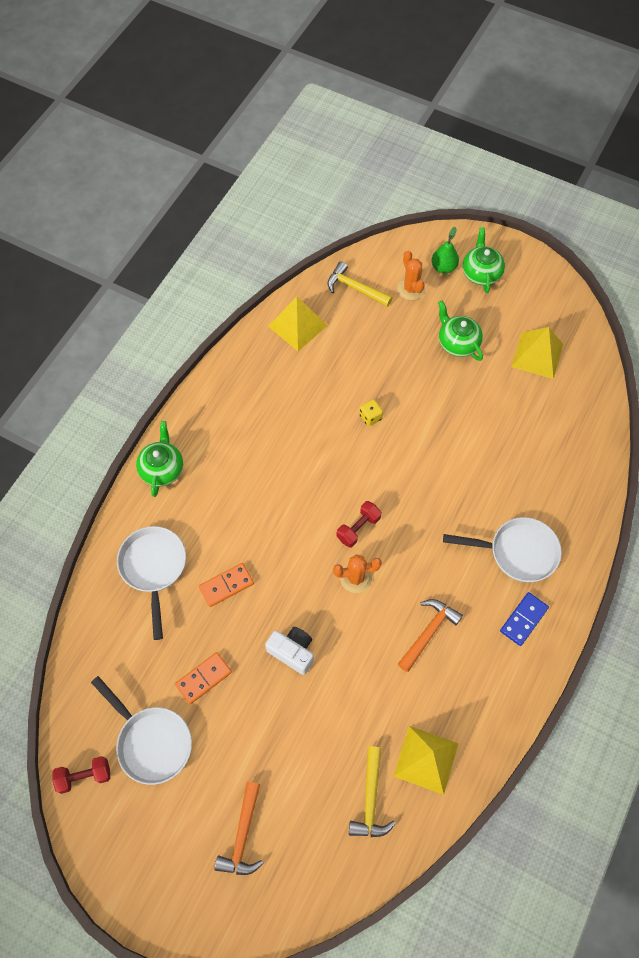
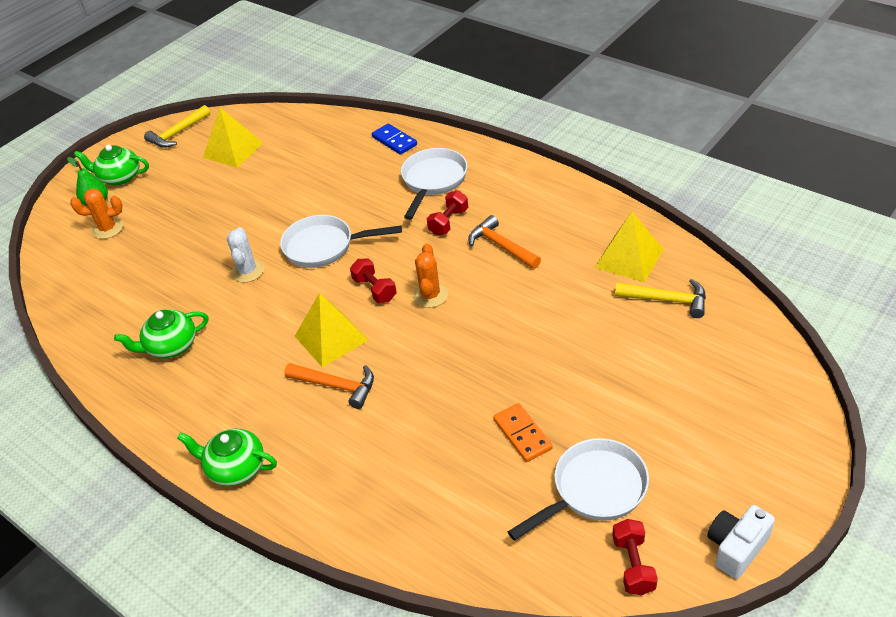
camera: 75 degrees left, 20 degrees down
white pan [117,526,186,640] -> white pan moved to [280,215,402,268]
orange domino [199,563,254,607] -> none
orange hammer [214,782,264,875] -> orange hammer moved to [284,363,374,409]
white camera [265,627,314,675] -> white camera moved to [707,505,775,579]
yellow pyramid [268,297,328,351] -> yellow pyramid moved to [295,293,368,367]
yellow hammer [328,261,393,307] -> yellow hammer moved to [144,105,210,148]
yellow dice [359,399,383,426] -> white cactus [227,227,264,283]
green teapot [438,301,483,361] -> green teapot moved to [114,310,208,358]
blue domino [500,592,549,646] -> blue domino moved to [372,123,417,155]
none -> red dumbbell [427,190,468,236]

